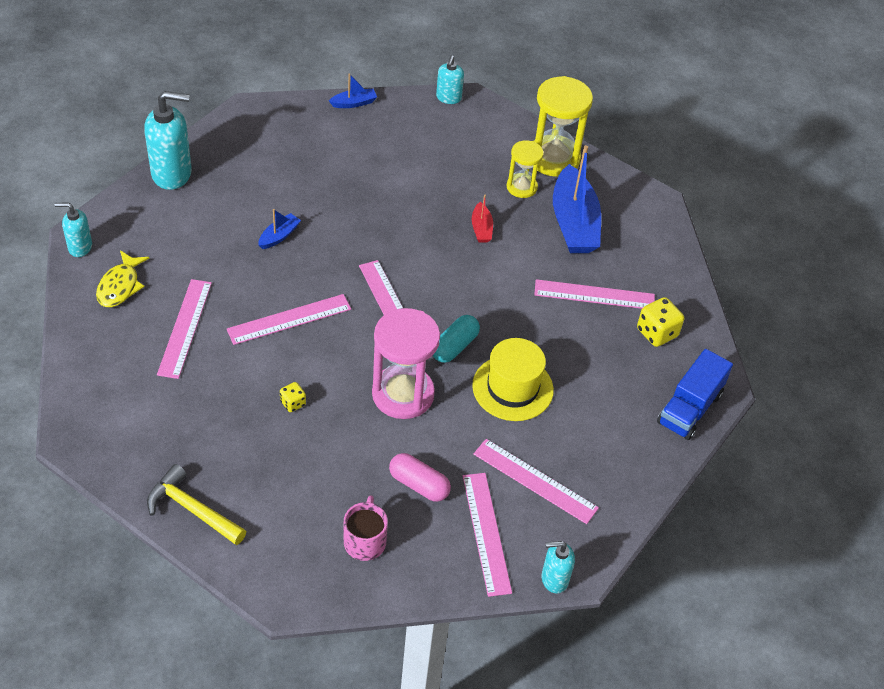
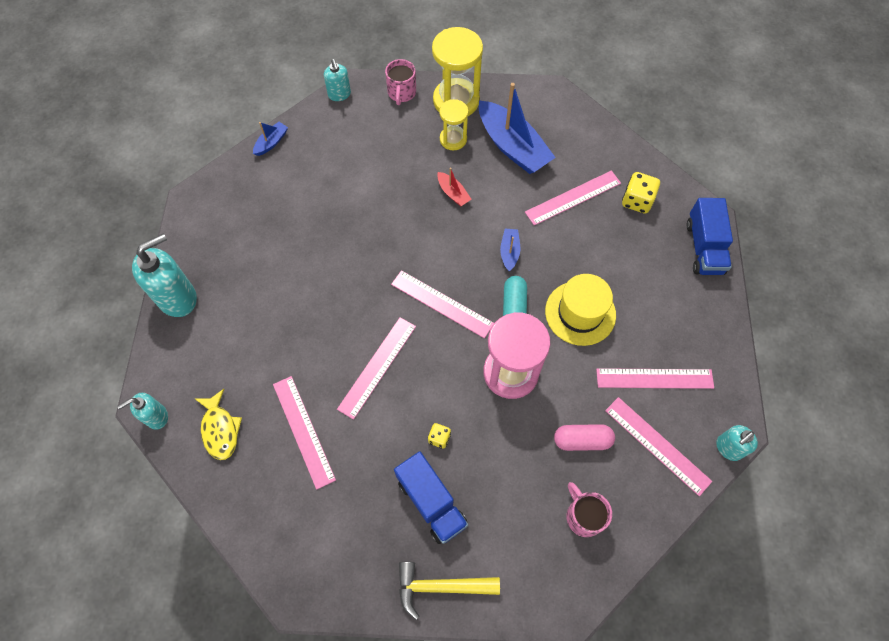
camera: 30 degrees left, 15 degrees up
blue boat [259,209,301,249] -> blue boat moved to [500,229,520,271]
none -> pink mug [385,59,416,105]
none -> blue truck [394,451,468,544]

